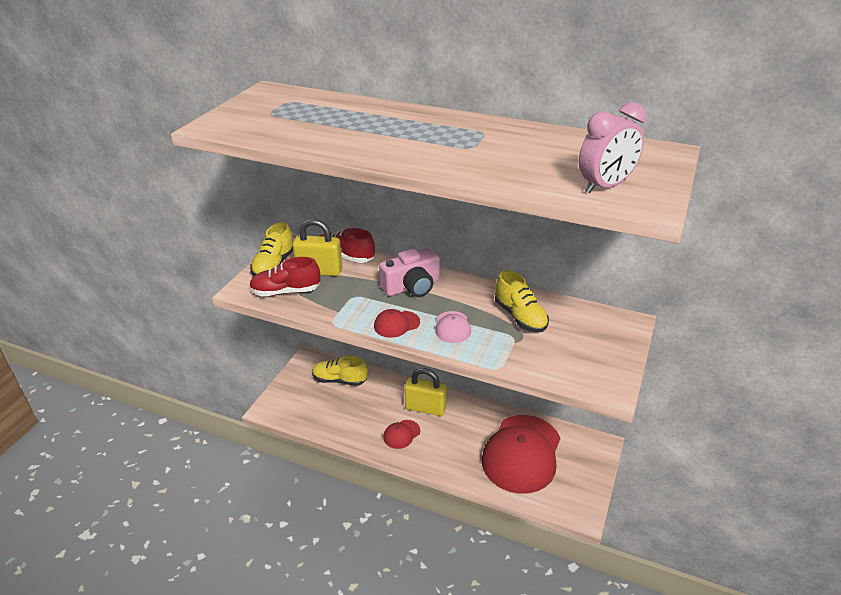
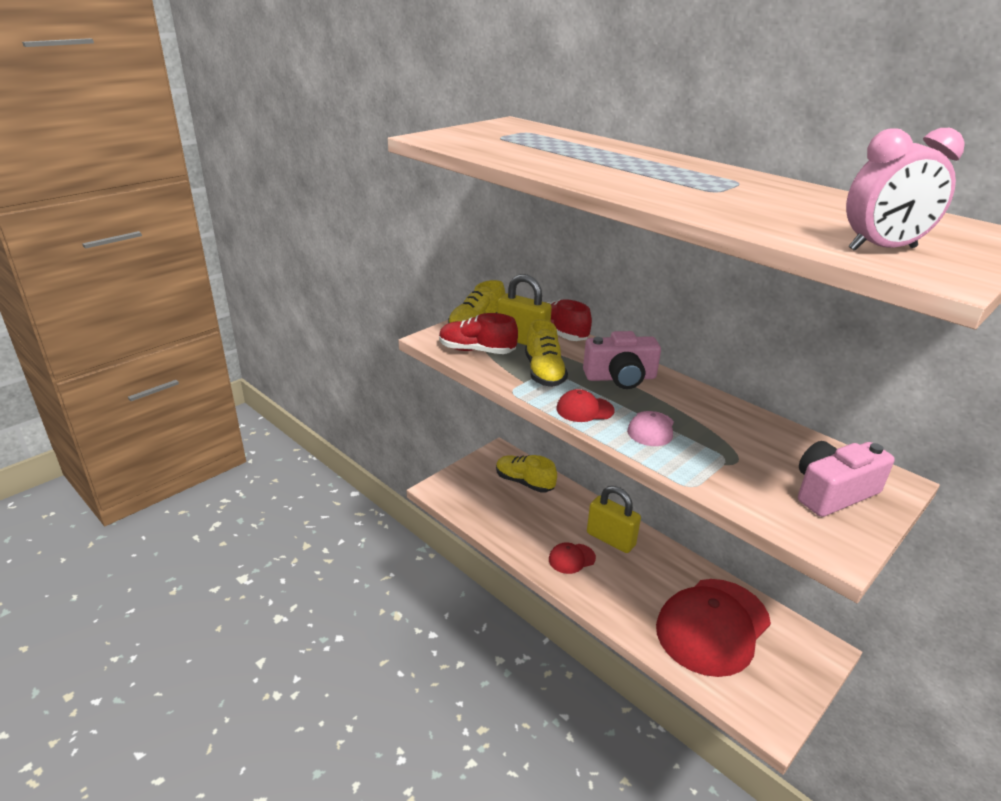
camera: 20 degrees right, 5 degrees down
yellow shoe [495,270,549,332] -> yellow shoe moved to [525,319,568,387]
none -> pink camera [798,441,895,517]

